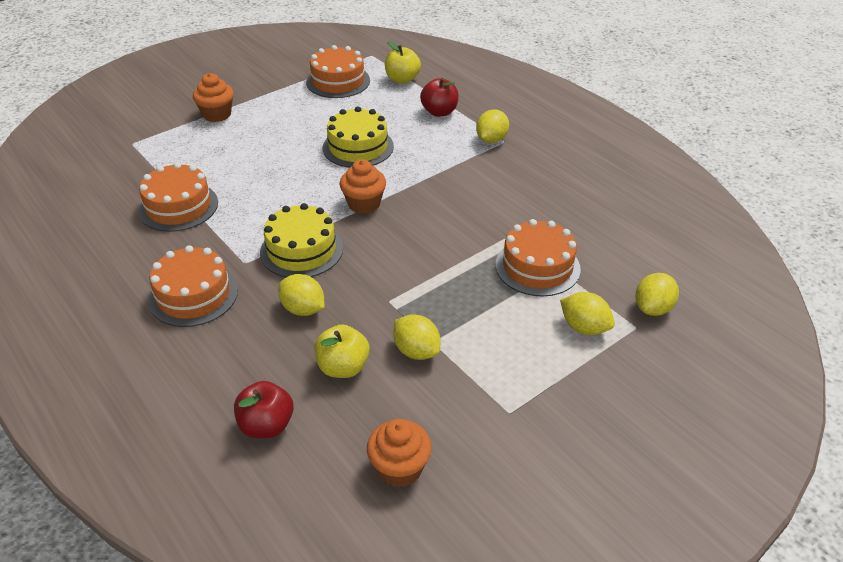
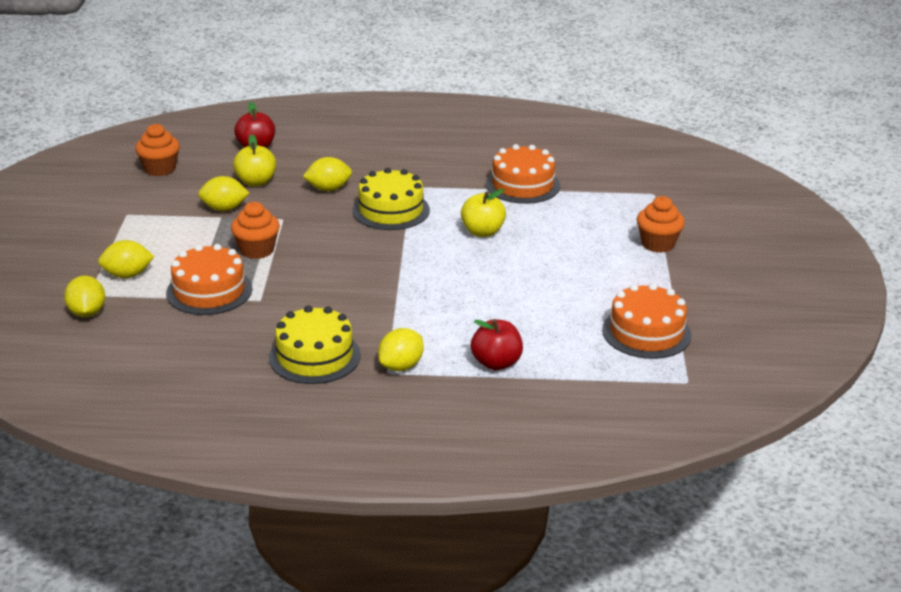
camera: 130 degrees right, 10 degrees down
orange cake [148,245,238,327] -> none
yellow cake [323,107,394,168] -> yellow cake moved to [269,306,361,384]
orange cupcake [340,159,386,214] -> orange cupcake moved to [231,202,280,259]
yellow apple [385,41,421,84] -> yellow apple moved to [461,189,506,237]
yellow lemon [476,109,509,143] -> yellow lemon turned 60 degrees clockwise [378,328,424,371]

